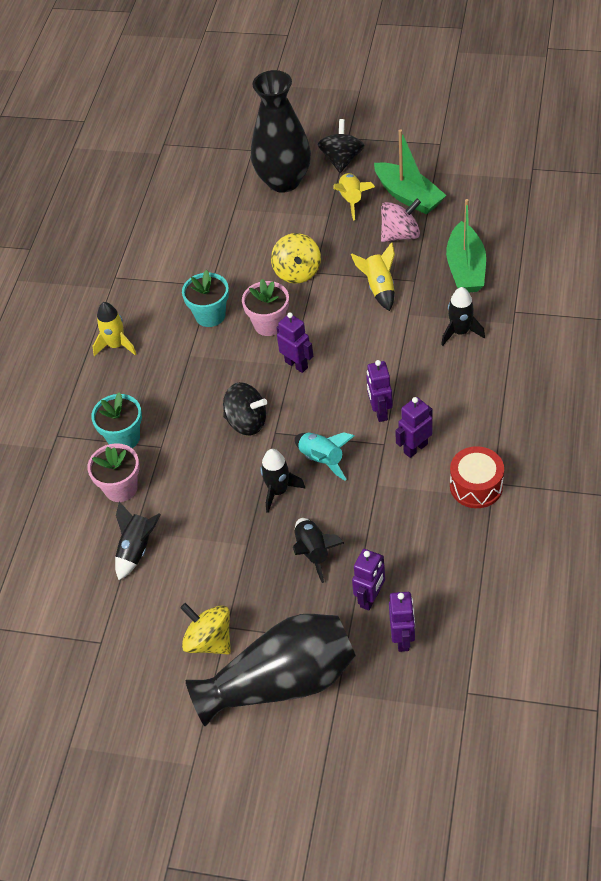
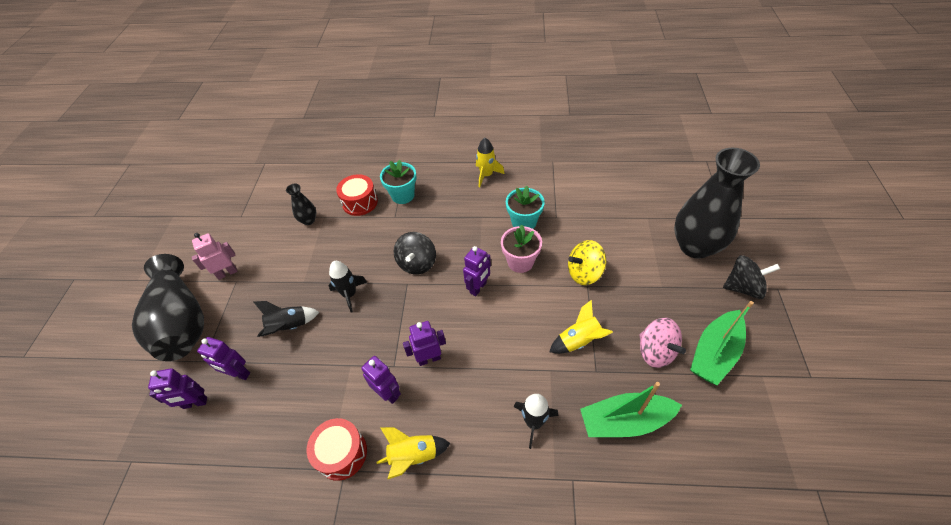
camera: 80 degrees right, 0 degrees up
pink flower pot [87,443,139,502] -> red drum [336,174,378,216]
black rocket [115,501,161,580] -> black vase [286,184,316,225]
yellow spinning top [180,603,231,655] -> pink robot [192,233,237,280]
turquoise rocket [295,432,354,481] -> none
yellow rocket [333,173,375,220] -> yellow rocket moved to [377,427,451,480]

